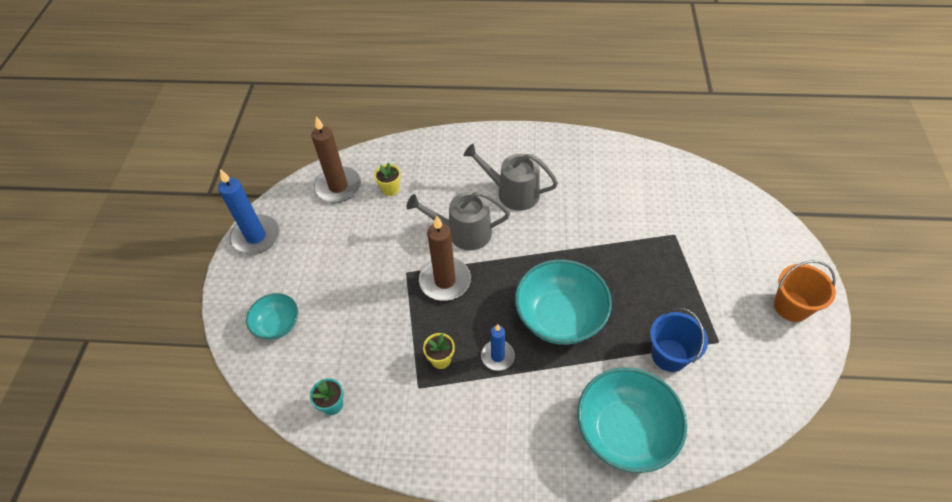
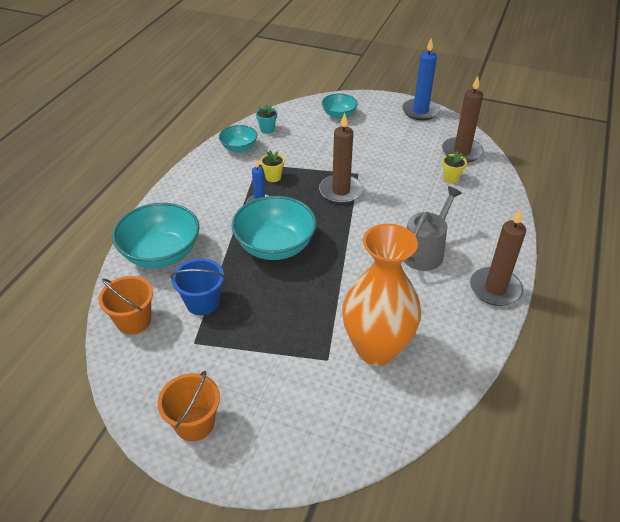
camera: 105 degrees right, 10 degrees down
grey watering can [407,191,510,250] -> none
none -> orange bucket [98,276,153,335]
none -> turquoise bowl [219,125,257,152]
none -> orange vase [342,224,421,366]
none -> brown candle [470,208,526,306]

